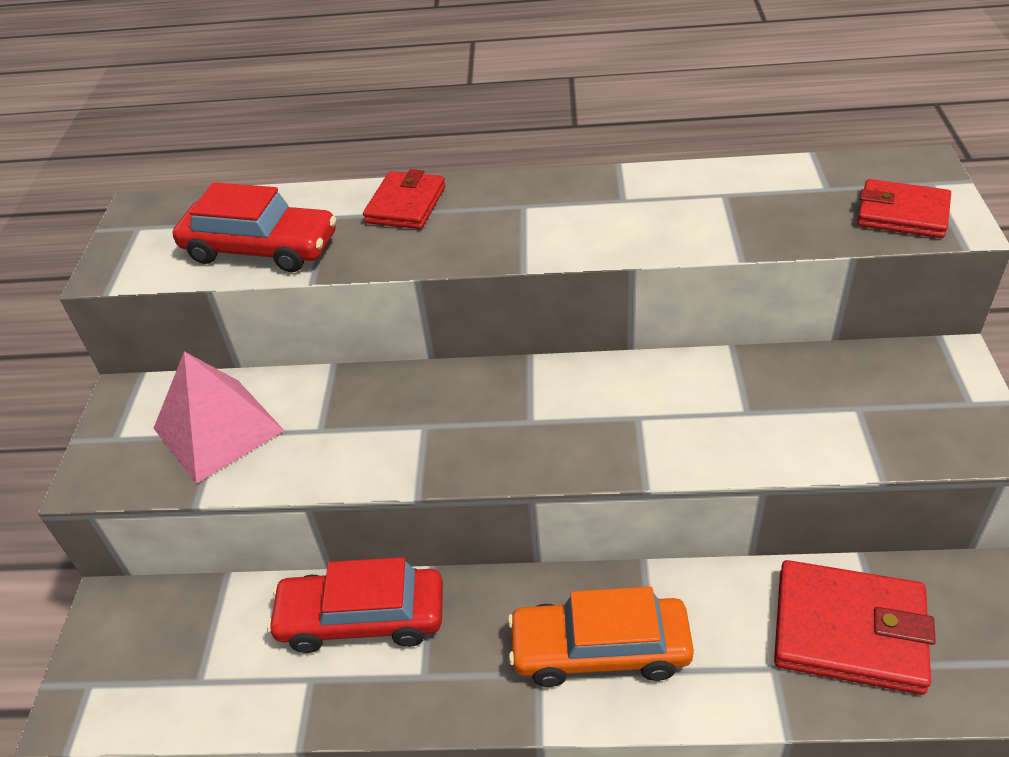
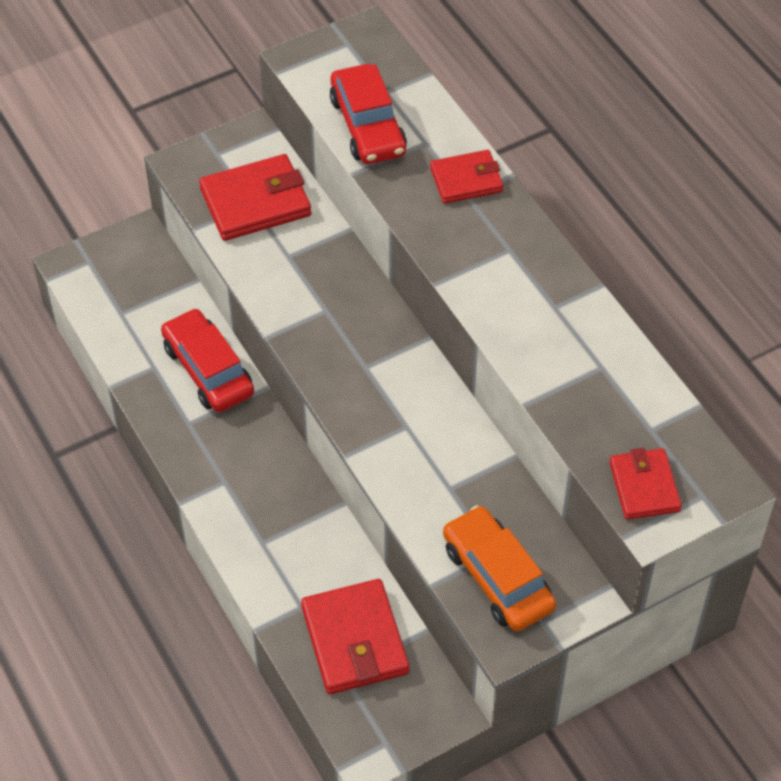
camera: 55 degrees right, 10 degrees up
pink pyramid [153,351,284,484] -> red wallet [199,154,311,241]
orange car [508,587,694,687] -> orange car moved to [443,505,556,631]

